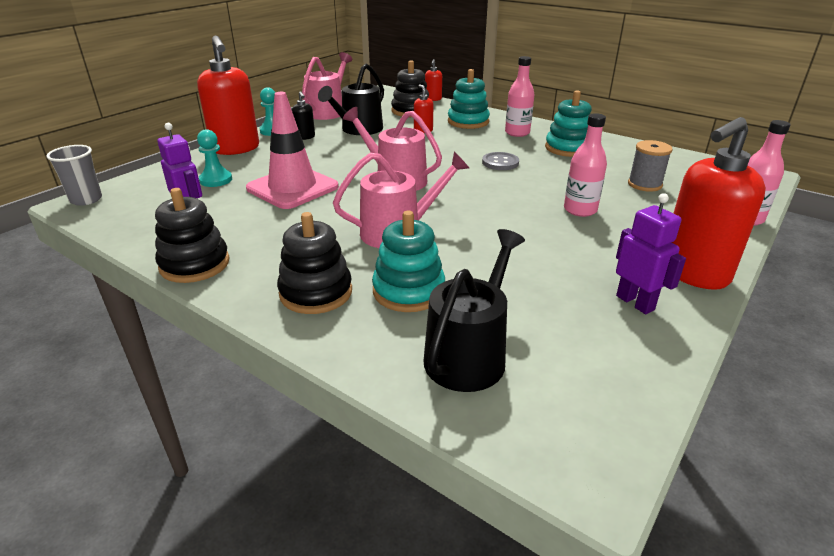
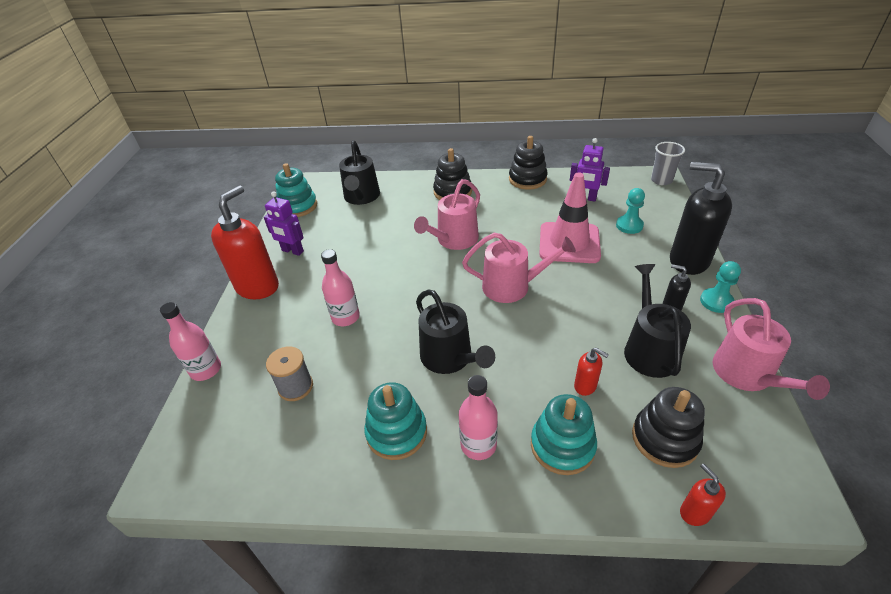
camera: 150 degrees right, 10 degrees up
red soap dispenser [197,36,259,155] -> black soap dispenser [670,162,732,275]
turquoise stacking toy [372,211,445,312] -> turquoise stacking toy moved to [275,163,317,217]
grey button [482,152,519,170] -> black watering can [416,289,495,374]

